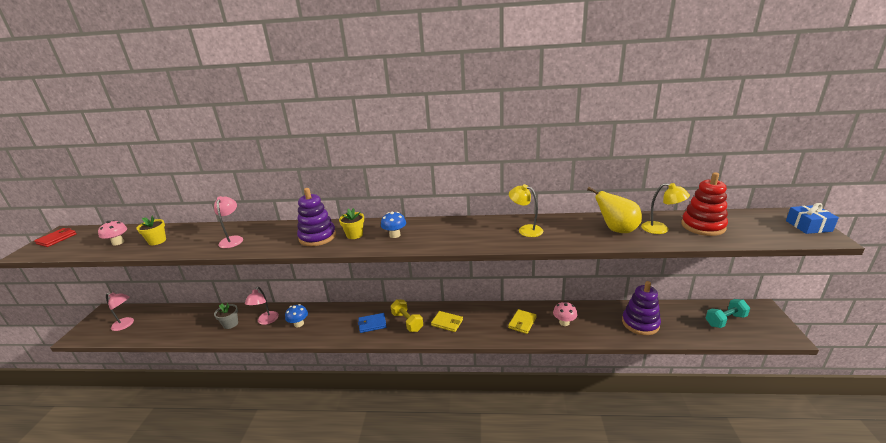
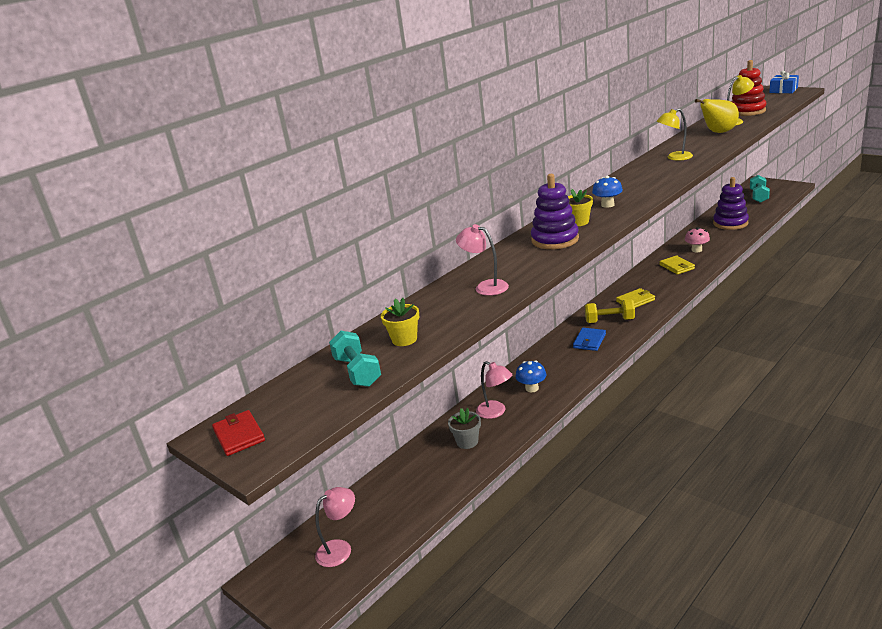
camera: 50 degrees left, 0 degrees up
pink mushroom [98,220,127,246] -> turquoise dumbbell [329,331,381,387]

